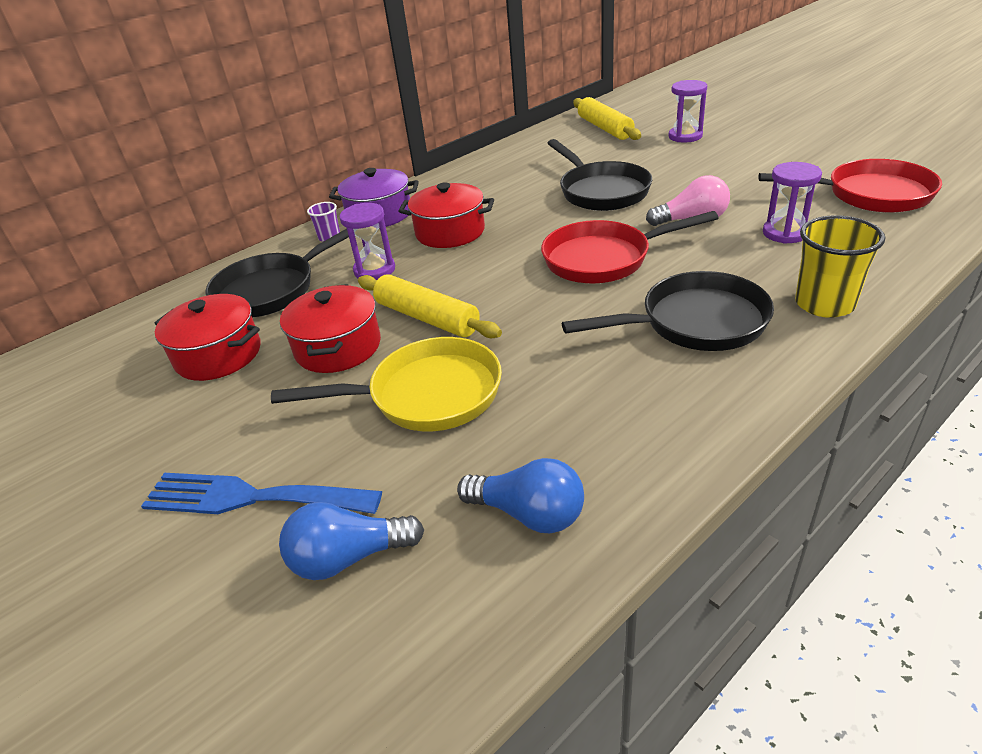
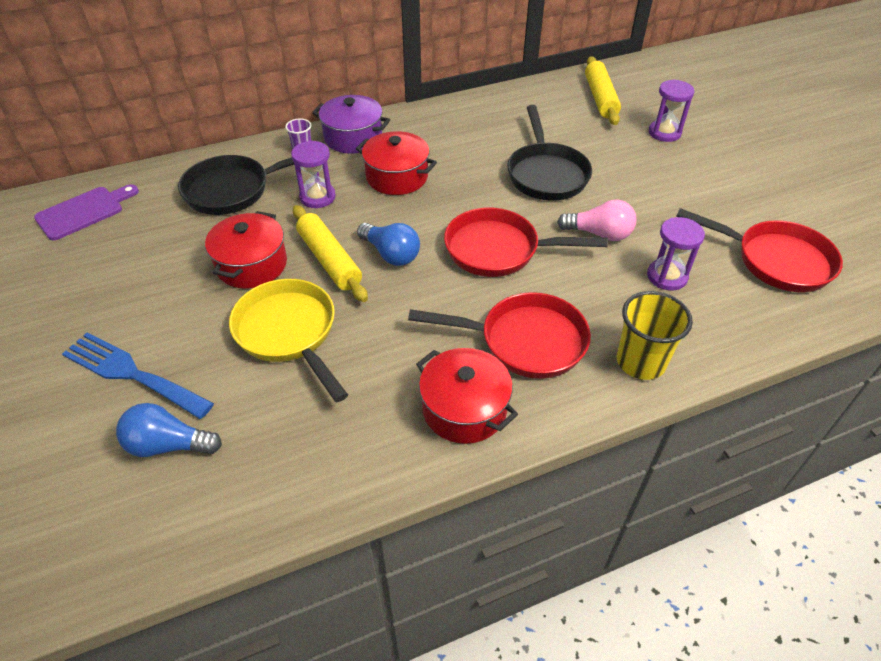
camera: 15 degrees right, 10 degrees up
red pot [154,294,260,381] -> red pot moved to [416,348,518,444]
yellow pan [271,337,502,431] -> yellow pan turned 135 degrees counterclockwise [229,279,348,402]
blue light bulb [457,458,584,533] -> blue light bulb moved to [357,223,420,266]
black pan [562,271,774,351] -> red pan [408,292,591,379]
none -> purple cutting board [34,184,139,240]

